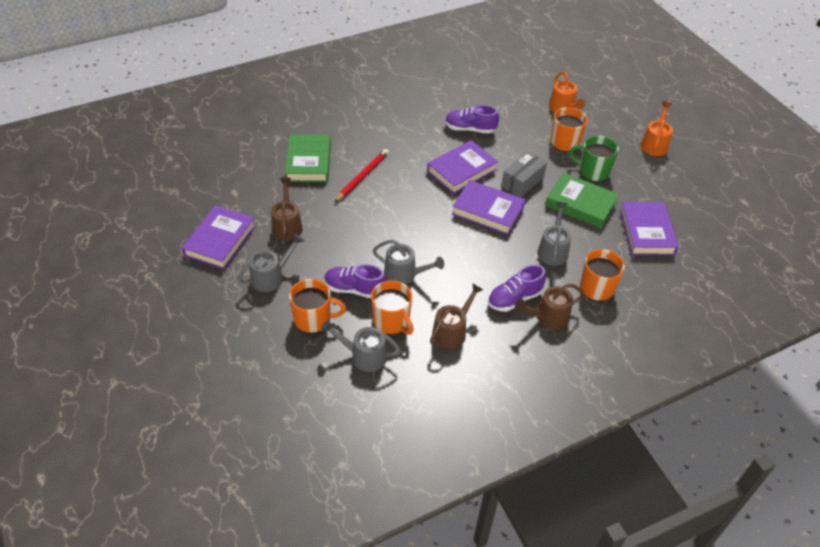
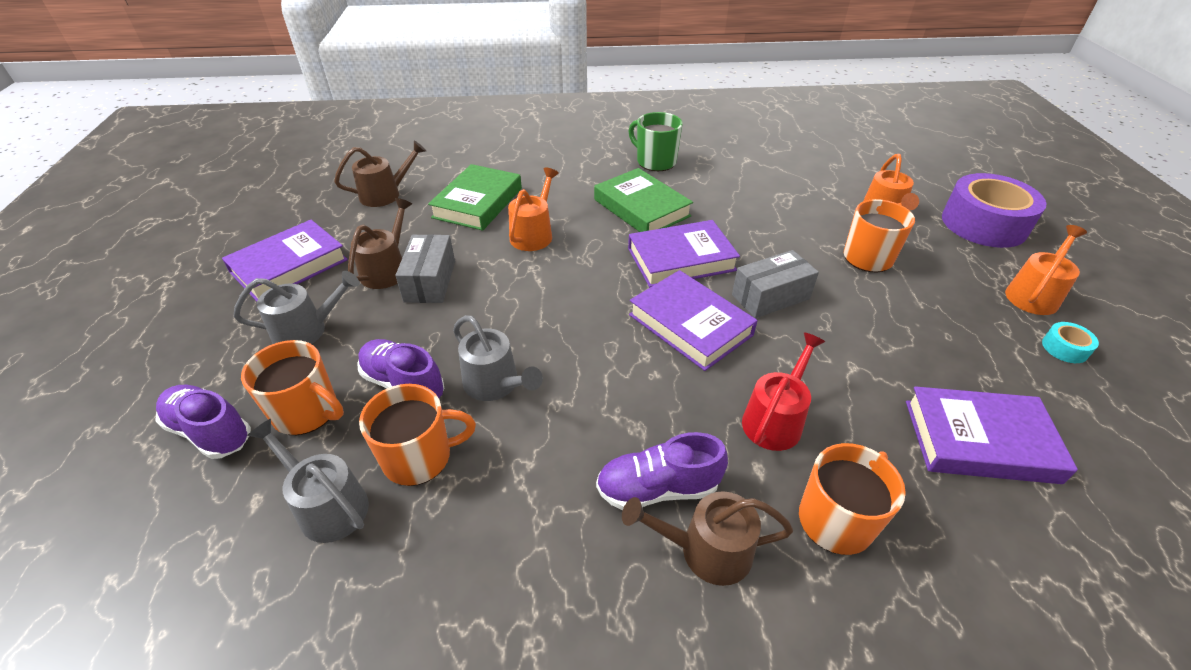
camera: 25 degrees right, 5 degrees down
red pencil [334,149,389,202] -> orange watering can [508,167,559,251]
orange mug [371,280,414,335] -> orange mug turned 90 degrees counterclockwise [359,384,476,486]
brown watering can [430,283,483,349] -> brown watering can moved to [334,141,426,207]
purple shoe [445,105,499,133] -> purple shoe moved to [155,385,251,459]
grey watering can [537,202,571,266] -> red watering can [742,332,825,451]
green book [545,173,619,228] -> green book moved to [594,168,693,232]
green mug [569,136,619,182] -> green mug moved to [629,112,683,171]
purple book [619,202,679,256] -> purple book turned 75 degrees clockwise [906,386,1078,484]
none -> grey box [395,234,455,303]
none -> purple tape [942,173,1047,248]
none -> turquoise tape [1042,322,1099,363]

